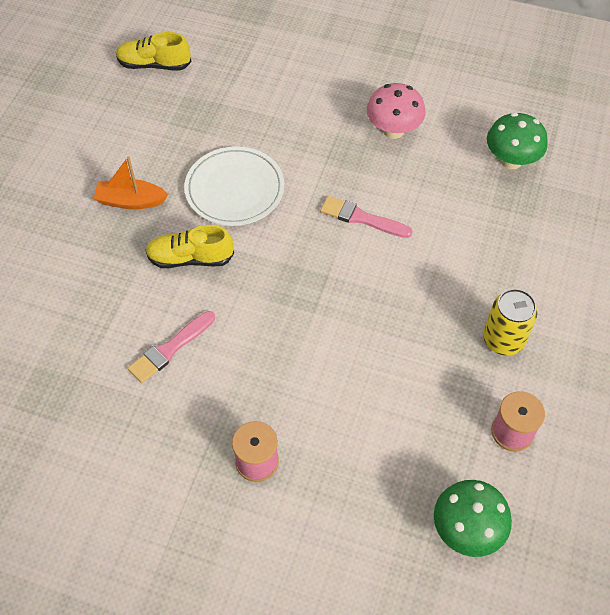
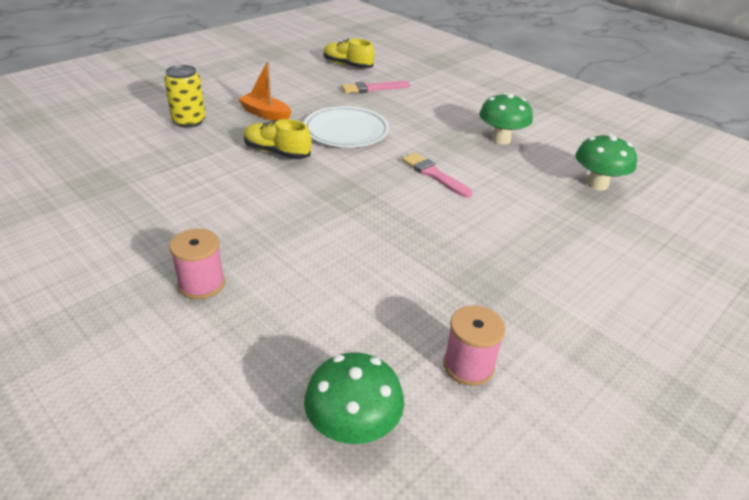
camera: 25 degrees right, 20 degrees down
pink brush [128,311,215,383] -> pink brush moved to [341,81,410,93]
pink mushroom [367,83,426,139] -> green mushroom [479,93,533,144]
yellow can [483,289,538,356] -> yellow can moved to [164,65,206,128]

